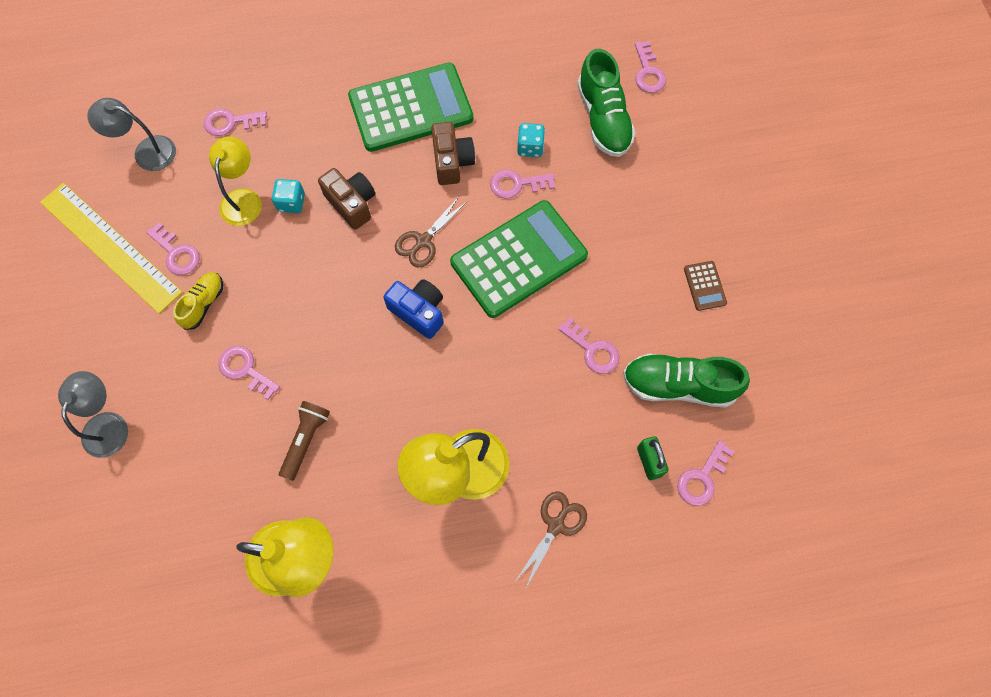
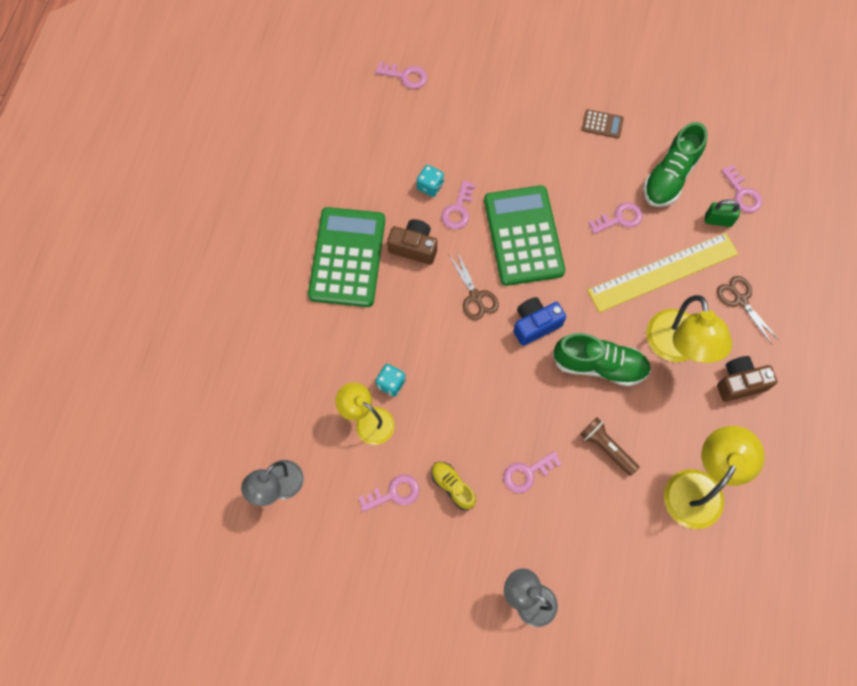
camera: 65 degrees left, 0 degrees up
yellow ruler [40,183,183,314] -> yellow ruler moved to [587,233,738,313]
pink key [204,108,267,136] -> none
brown camera [318,168,375,230] -> brown camera moved to [717,356,777,402]
green shoe [577,49,636,157] -> green shoe moved to [553,333,651,386]

